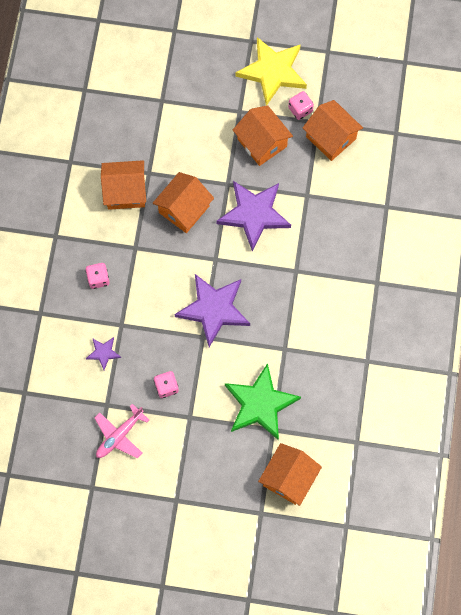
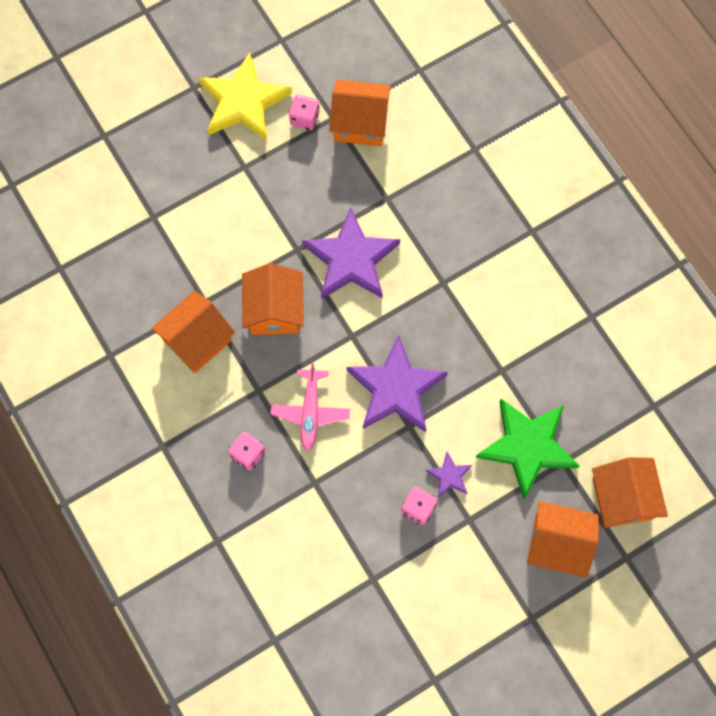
camera: 40 degrees left, 0 degrees up
purple star [86,337,121,370] -> purple star moved to [426,452,472,497]
pink plane [94,404,149,459] -> pink plane moved to [271,363,350,451]
orange house [233,105,293,166] -> orange house moved to [527,501,599,578]

